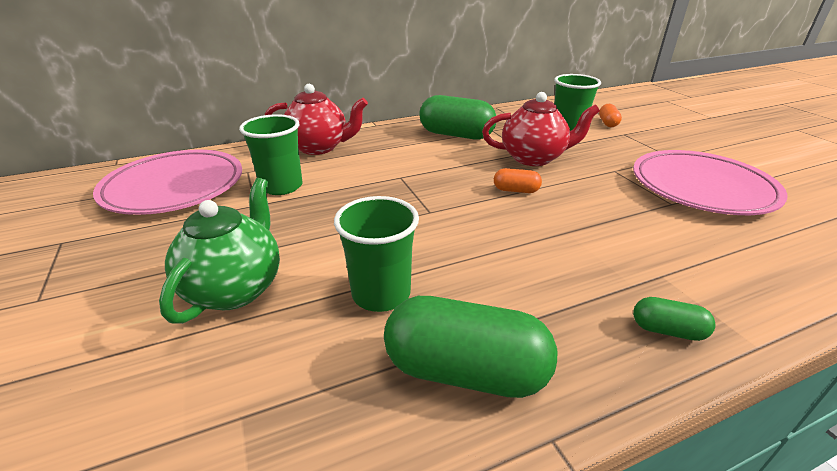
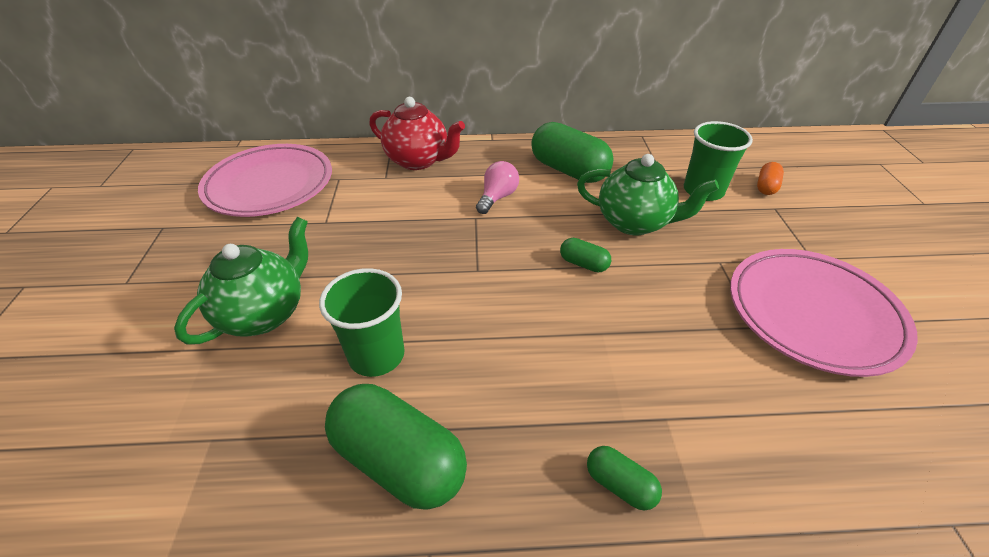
camera: 20 degrees right, 10 degrees up
green cup [239,114,303,195] -> none
red teapot [482,92,600,166] -> green teapot [577,154,719,235]
orange capsule [494,168,542,193] -> green capsule [560,238,611,273]
none -> pink light bulb [476,161,519,214]

